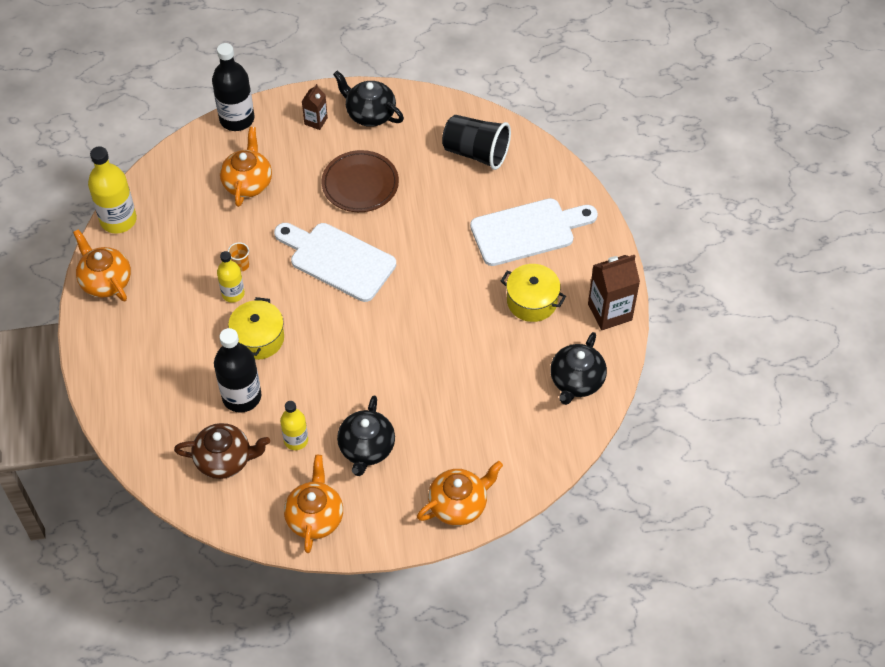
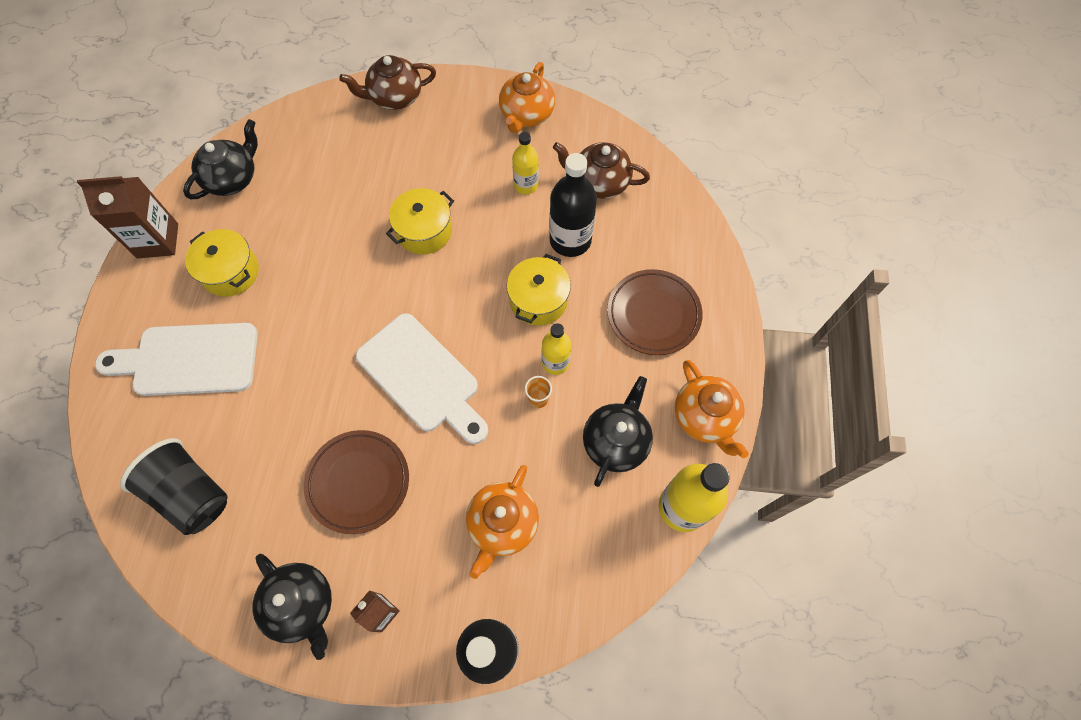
camera: 165 degrees left, 10 degrees up
black teapot [337,395,395,476] -> black teapot moved to [583,376,653,487]
orange teapot [417,461,503,526] -> brown teapot [339,55,436,110]
none -> yellow pot [386,188,454,255]
none -> brown plate [607,269,703,355]

